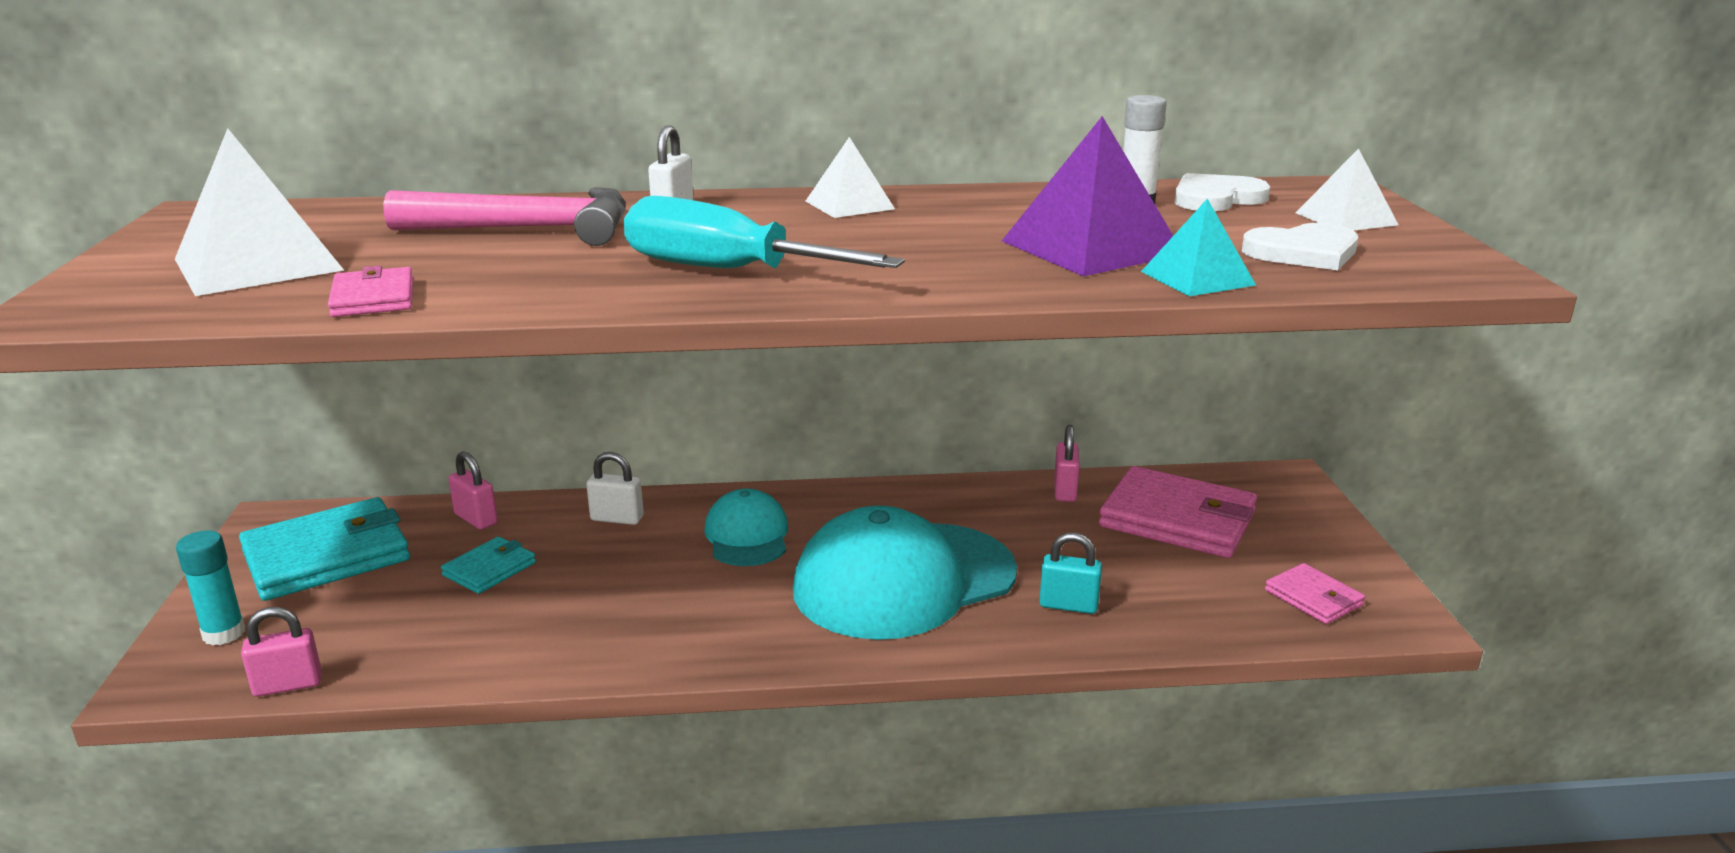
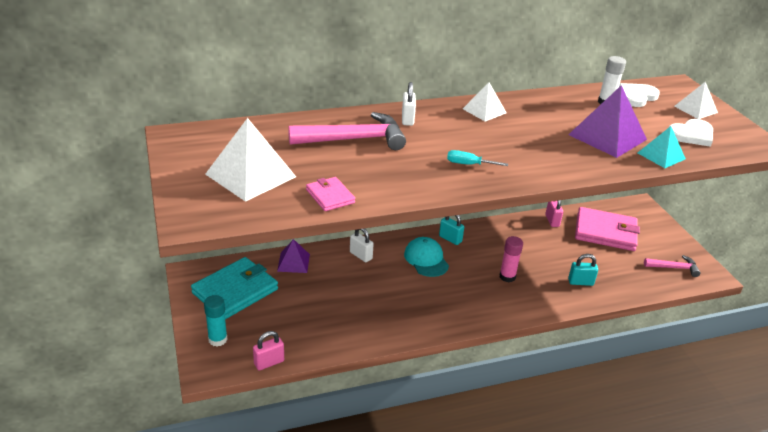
camera: 15 degrees left, 10 degrees up
turquoise wallet [441,537,536,594] -> none
pink padlock [448,451,498,530] -> purple pyramid [277,239,310,273]
white padlock [586,452,644,525] -> white padlock turned 45 degrees clockwise [350,228,374,262]
turquoise screwdriver [623,196,905,268] -> turquoise screwdriver [447,150,508,166], size x0.45
turquoise cap [793,506,1017,640] -> pink glue stick [500,236,523,282]
pink wallet [1265,563,1365,624] -> pink hammer [644,255,700,277]
none -> turquoise padlock [439,215,464,245]

